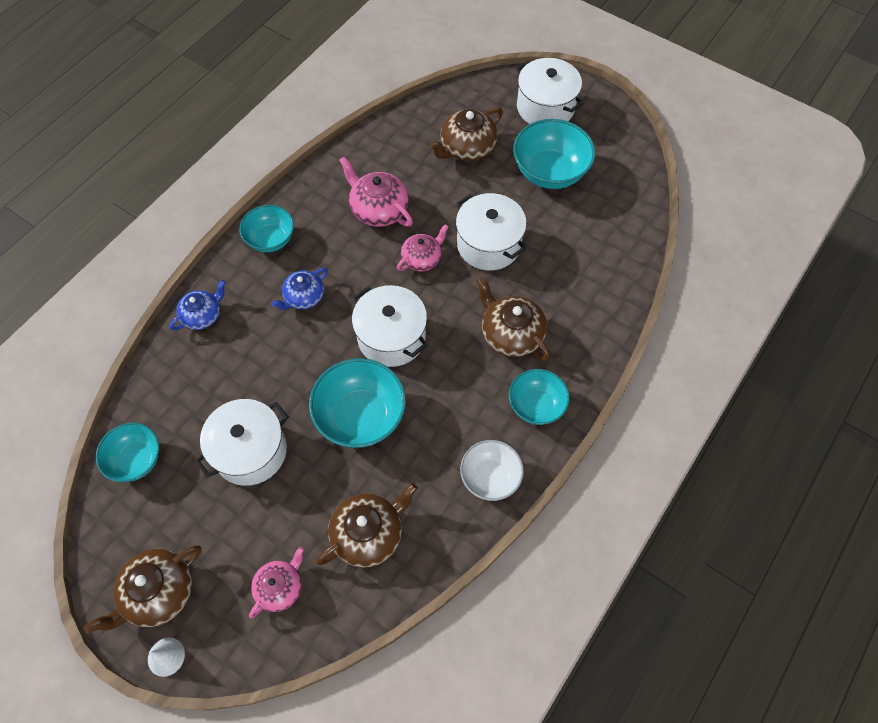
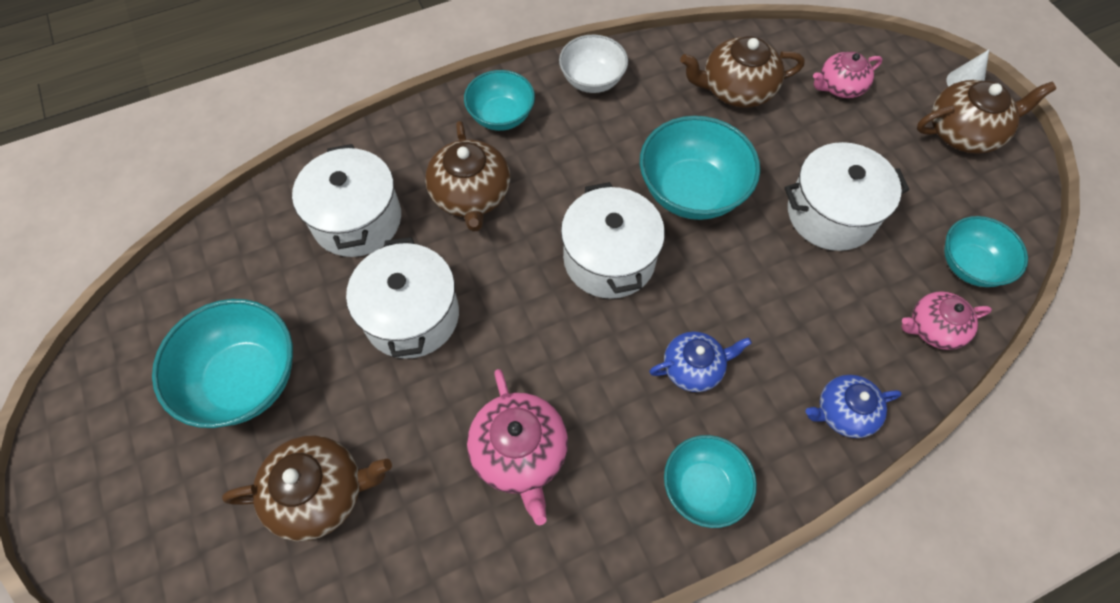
camera: 150 degrees left, 0 degrees up
pink teapot [397,224,449,271] -> pink teapot moved to [901,291,992,350]
white pot [516,58,584,124] -> white pot moved to [292,144,401,257]

